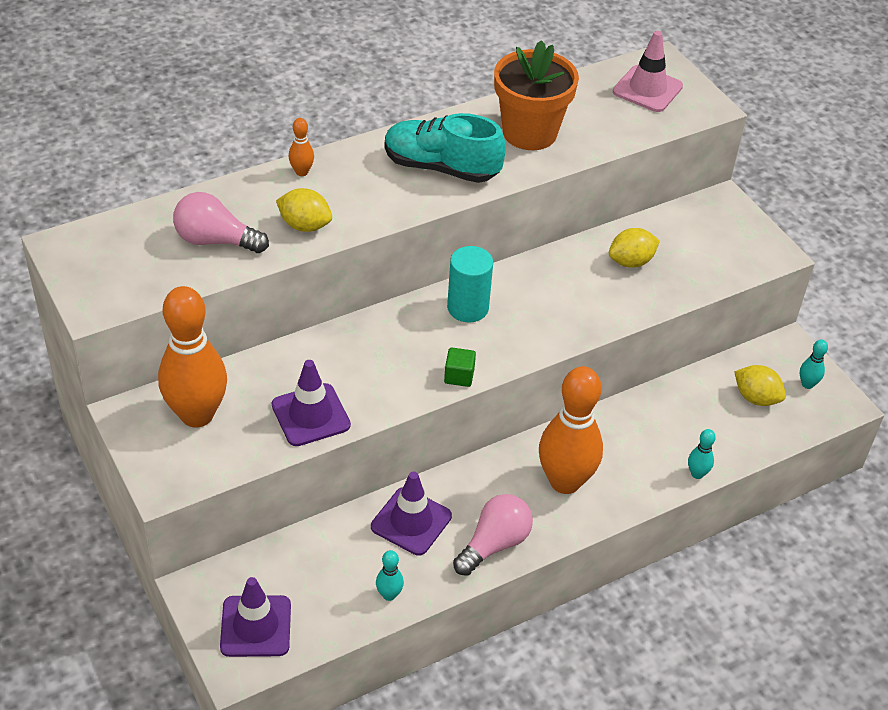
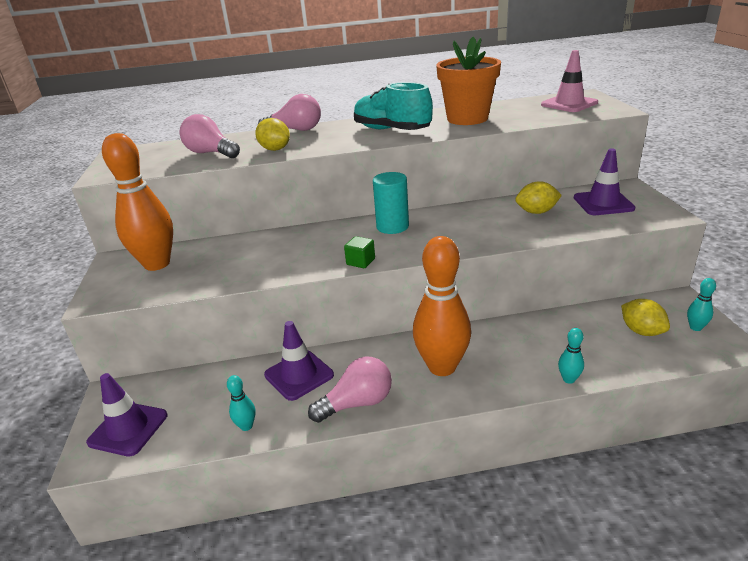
camera: 25 degrees right, 15 degrees down
purple traffic cone [272,360,351,446] -> purple traffic cone moved to [574,148,635,215]
orange bowling pin [289,118,314,176] -> pink light bulb [258,94,321,131]

